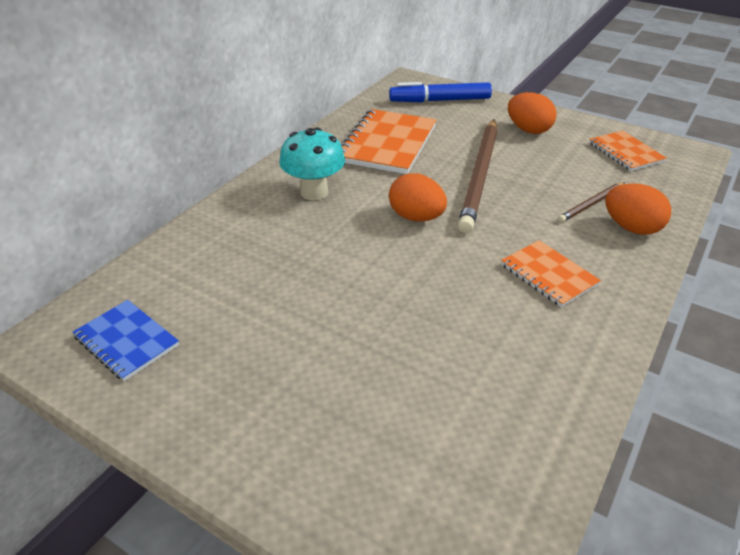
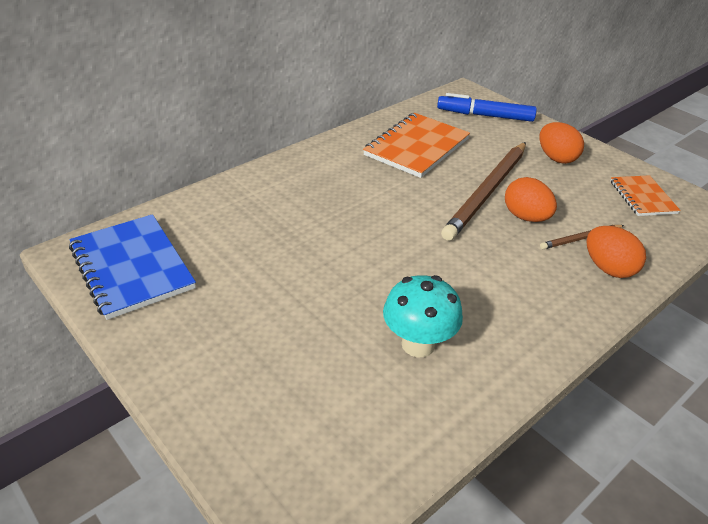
camera: 15 degrees right, 0 degrees up
blue notebook [73,300,179,381] -> blue notebook [69,214,196,320], size x1.69
turquoise mushroom [279,127,345,200] -> turquoise mushroom moved to [383,275,463,357]
orange egg [389,173,447,222] -> orange egg moved to [505,177,557,222]
orange notebook [501,240,601,307] -> none

